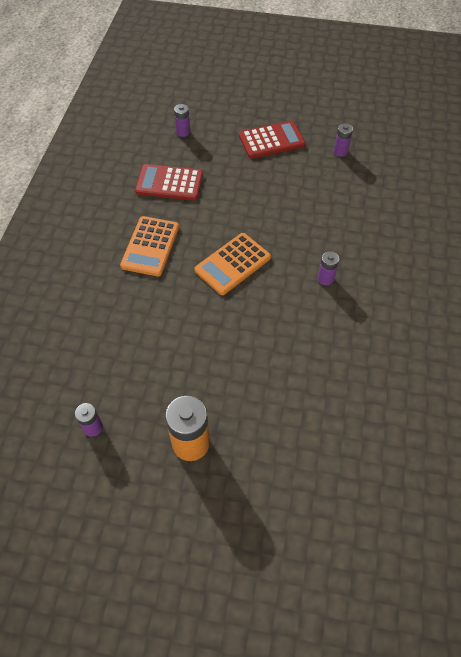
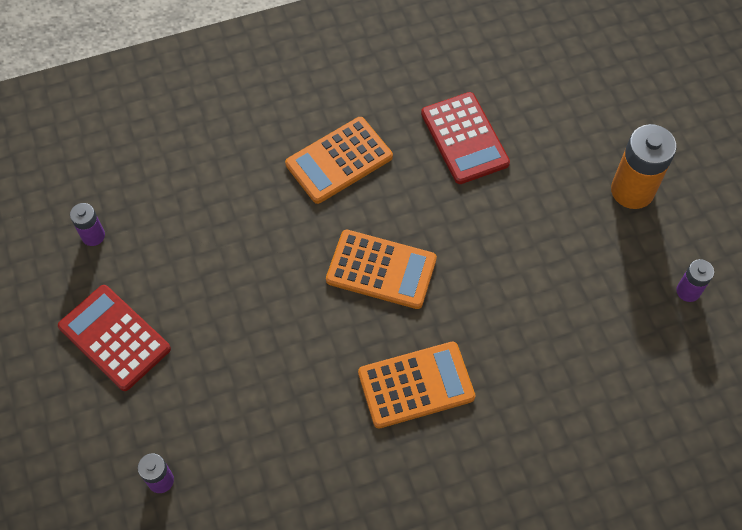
camera: 120 degrees left, 5 degrees up
red calculator [135,164,203,200] -> red calculator moved to [421,92,510,184]
purple battery [317,251,339,285] -> orange calculator [285,117,393,204]

